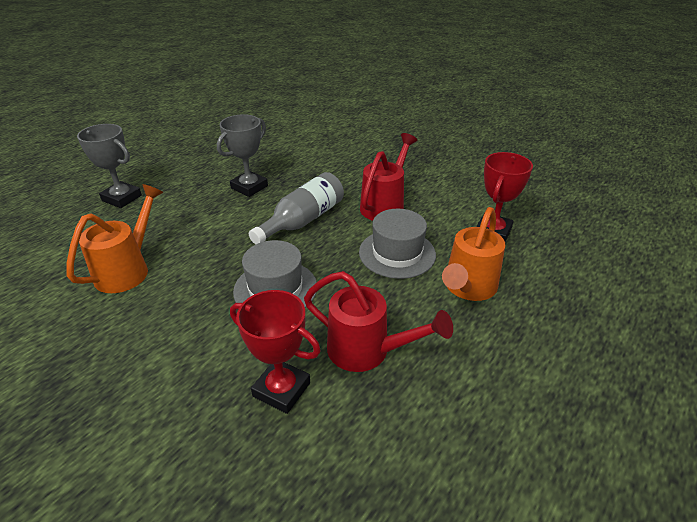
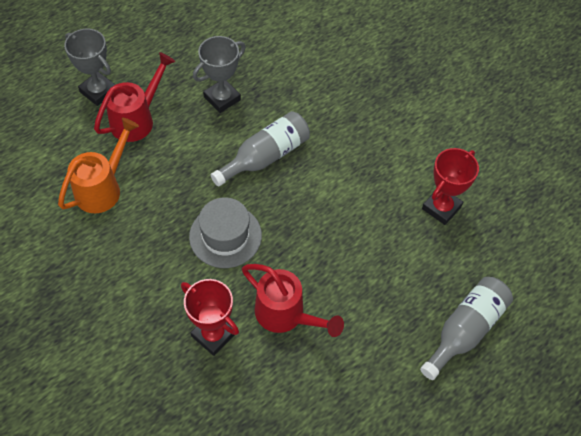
camera: 10 degrees right, 20 degrees up
grey hat [359,209,436,279] -> none
red watering can [360,133,417,221] -> red watering can moved to [94,52,175,142]
orange watering can [442,207,505,301] -> none
none -> grey bottle [420,277,513,380]

